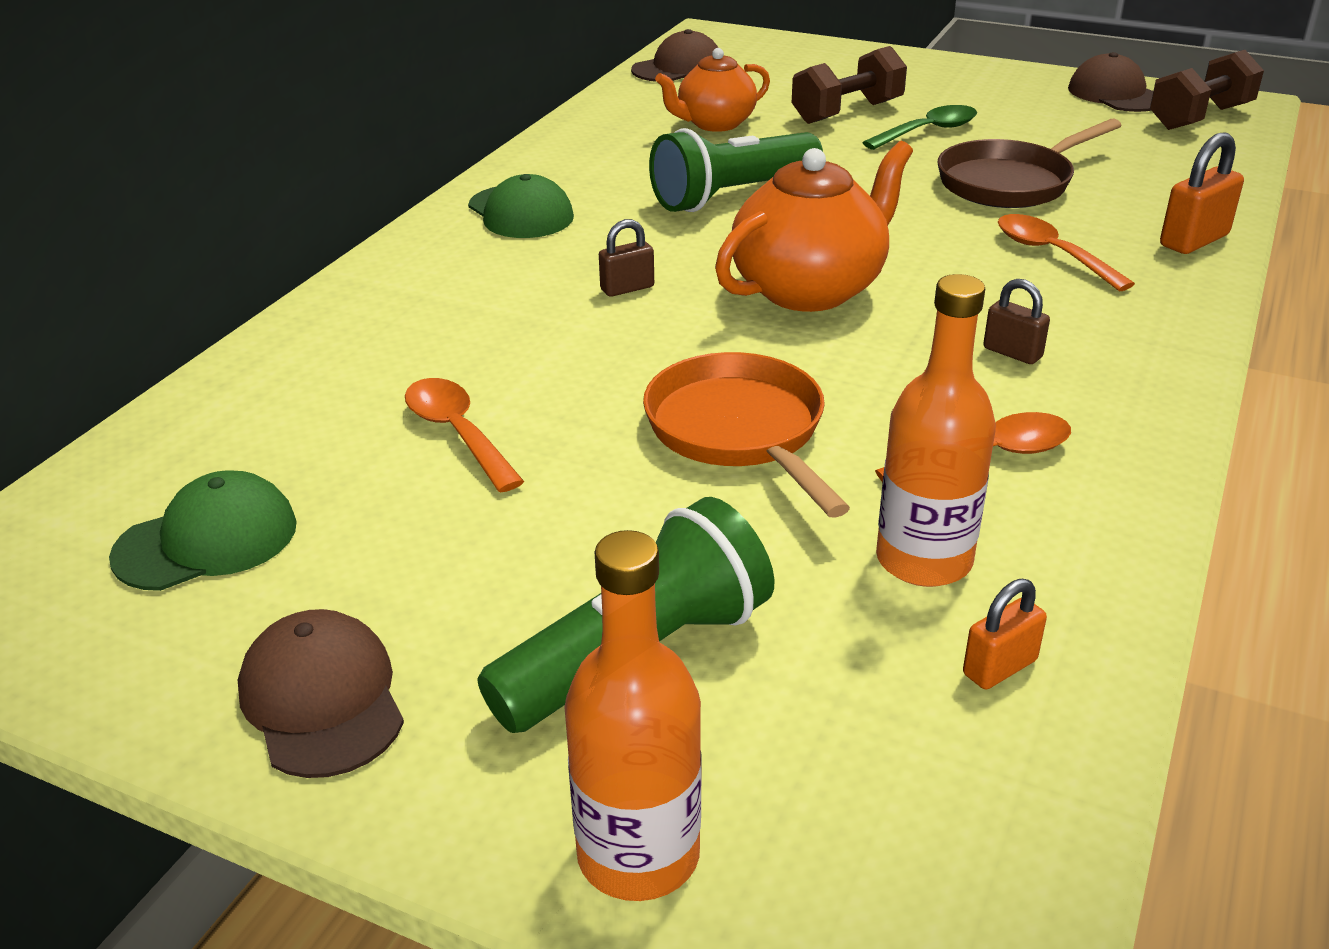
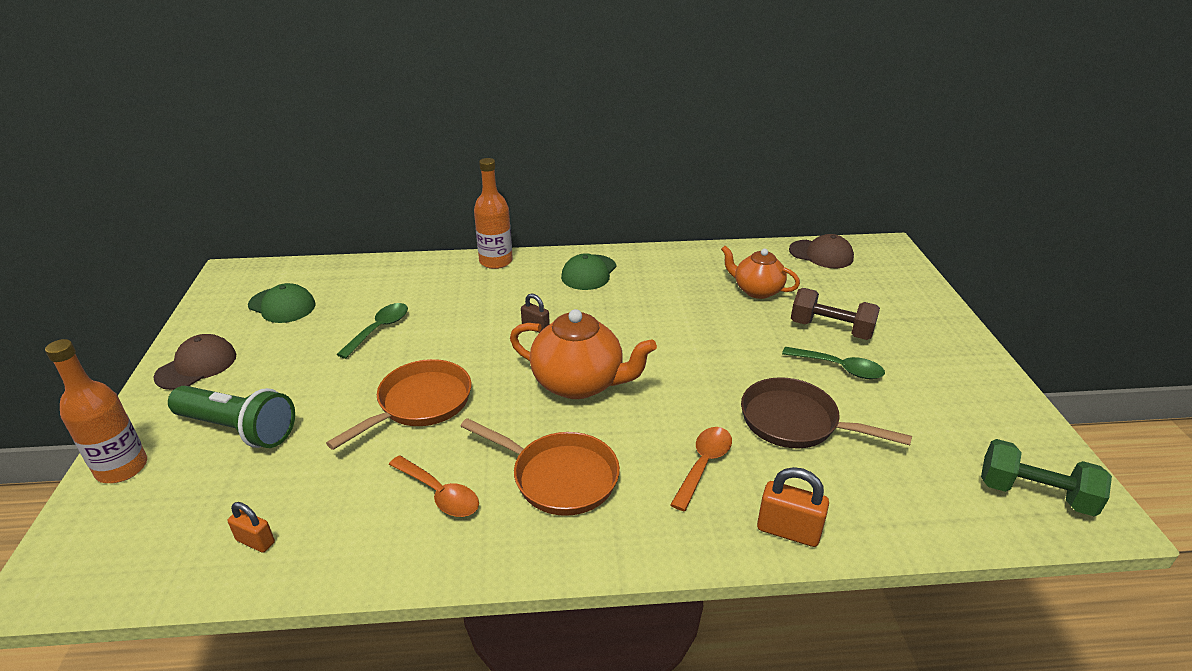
camera: 60 degrees right, 0 degrees up
orange spoon [405,378,524,493] -> green spoon [336,303,408,359]
green flashlight [649,128,823,212] -> none
orange bottle [876,274,996,587] -> orange bottle moved to [474,158,513,269]
brown padlock [983,279,1050,364] -> orange pan [461,418,620,516]
brown cap [1068,52,1153,112] -> none
brown dumbbell [1150,50,1264,130] -> green dumbbell [981,439,1112,516]

